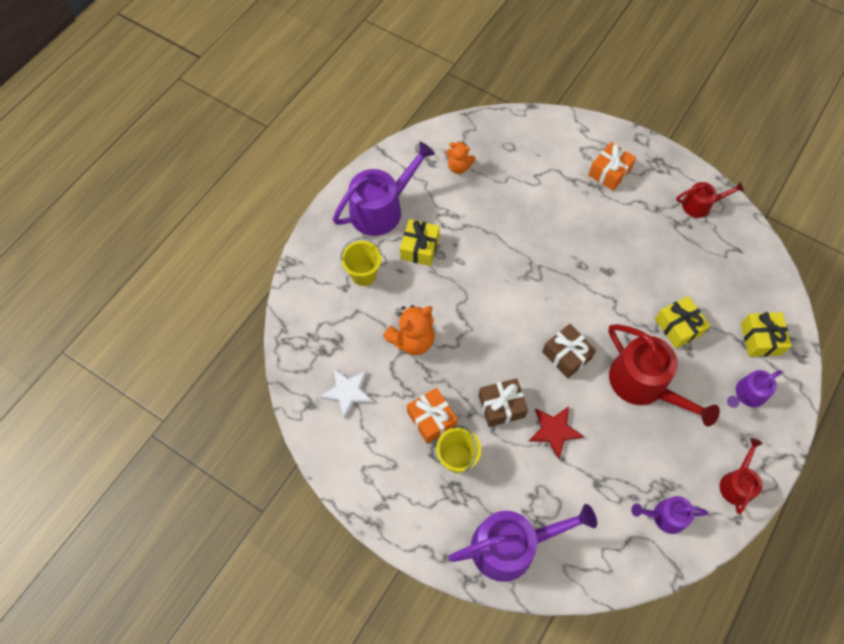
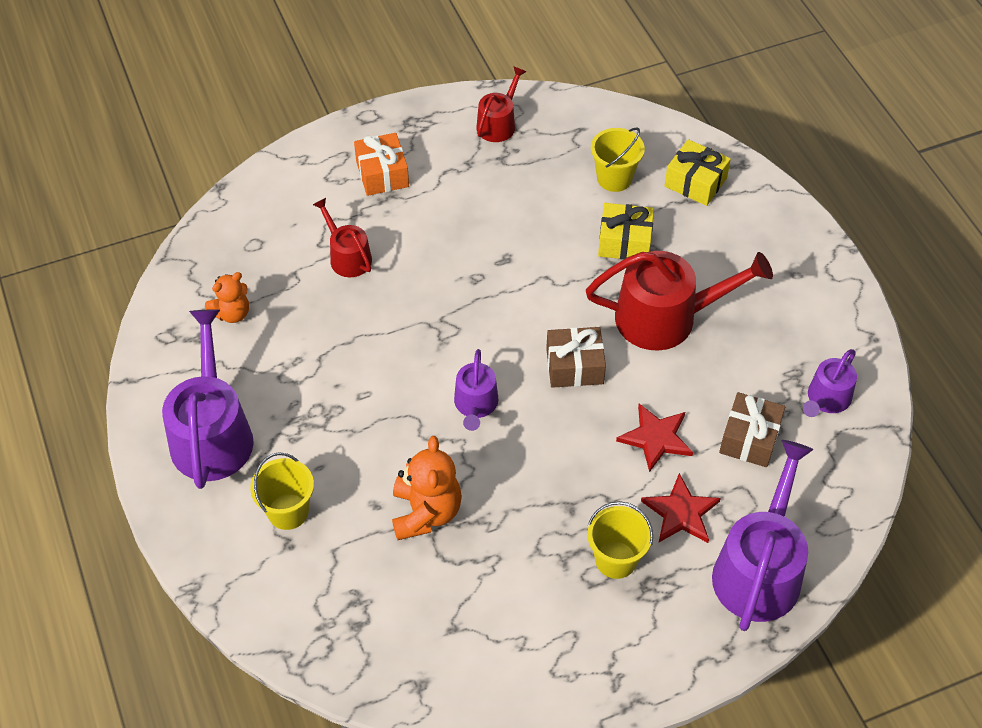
camera: 55 degrees left, 10 degrees down
white star [320,368,374,419] -> none
yellow gift [400,219,440,266] -> none
orange gift [407,388,458,444] -> none
brown gift [479,378,528,427] -> brown gift moved to [719,392,785,467]
red watering can [720,438,763,514] -> red watering can moved to [313,198,372,277]
purple watering can [727,370,782,408] -> purple watering can moved to [454,349,498,431]
none -> yellow bucket [591,127,645,192]
none -> red star [641,473,721,543]

